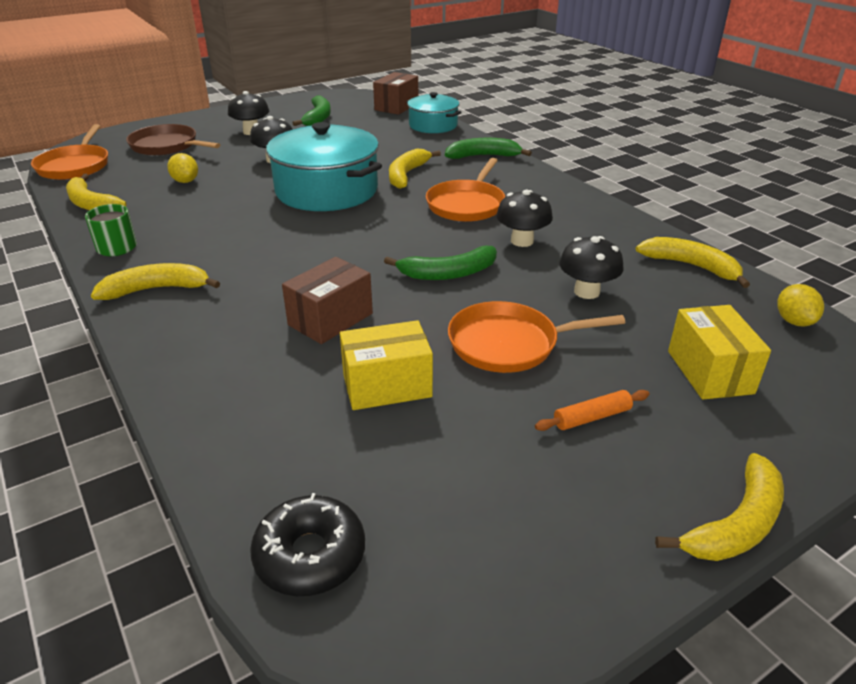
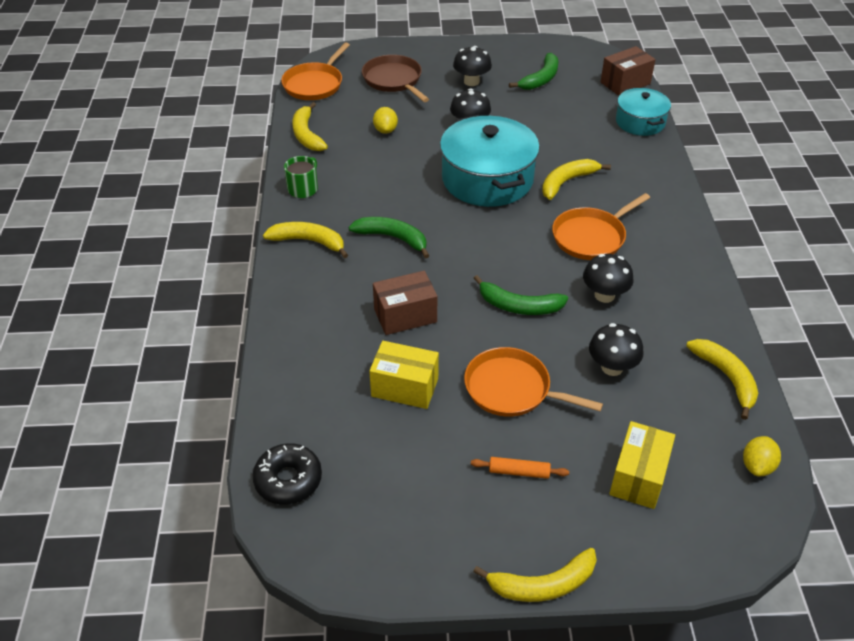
camera: 30 degrees right, 10 degrees up
green banana [445,138,532,159] -> green banana moved to [348,217,429,259]

